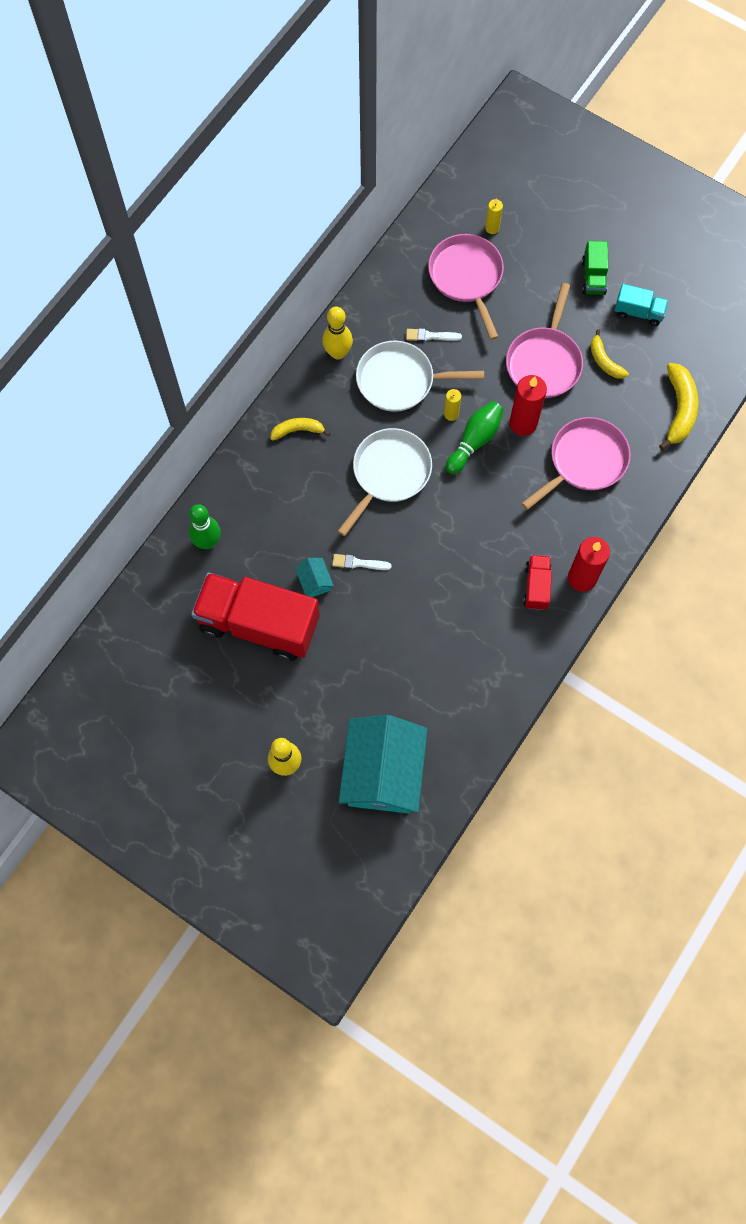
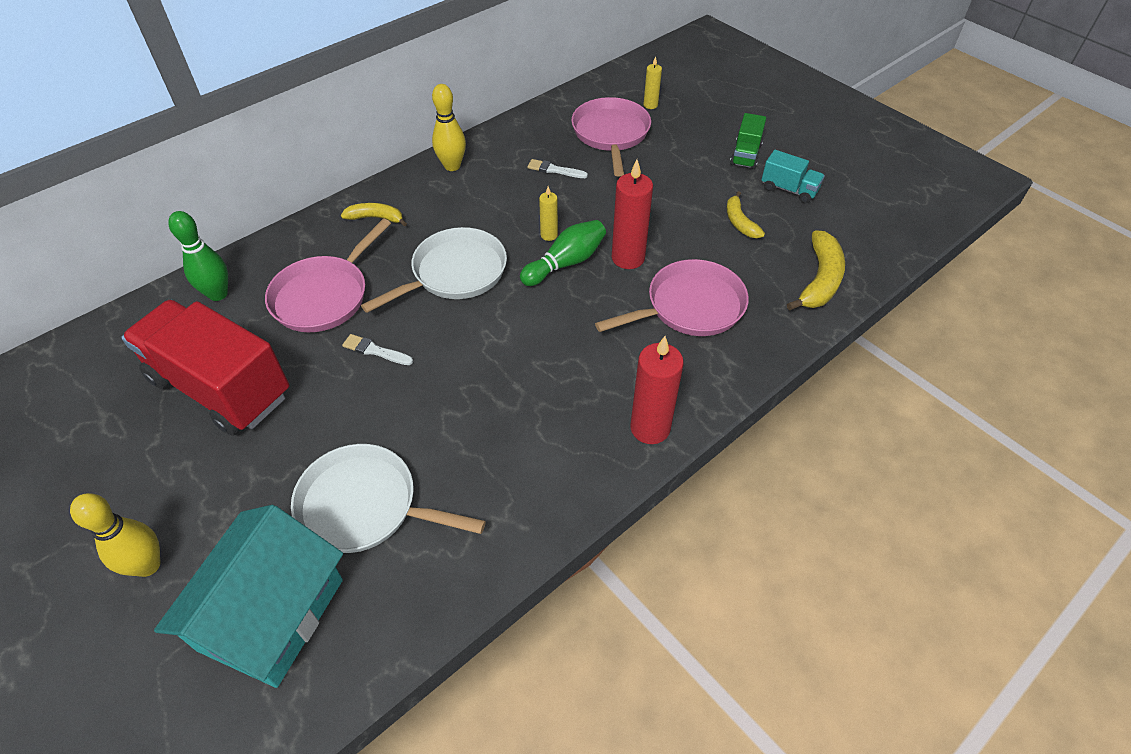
camera: 15 degrees right, 20 degrees down
turquoise house [295,558,334,597] -> none
white pan [356,341,484,412] -> white pan moved to [291,444,486,553]
pink pan [506,283,583,398] -> pink pan moved to [265,219,391,332]
red truck [523,555,552,610] -> none

